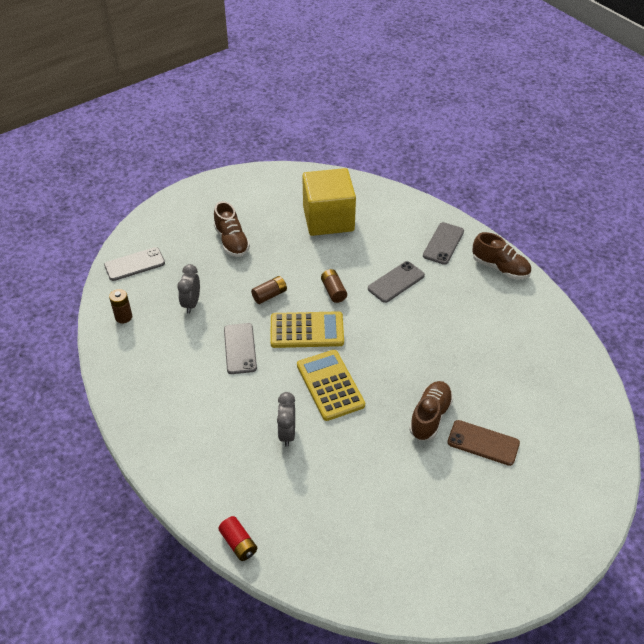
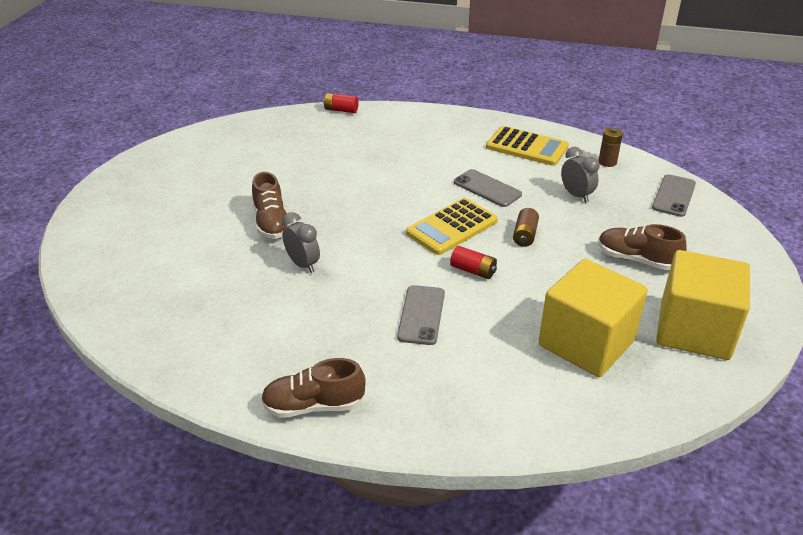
camera: 140 degrees right, 10 degrees down
grey clock [277,392,295,447] -> grey clock moved to [282,212,320,273]
yellow calculator [297,350,365,421] -> yellow calculator moved to [486,126,569,166]
brown battery [321,269,347,303] -> red battery [450,246,497,279]
grey phone [423,222,464,265] -> none
brown phone [447,420,520,466] -> none
none -> yellow cube [656,250,750,360]

